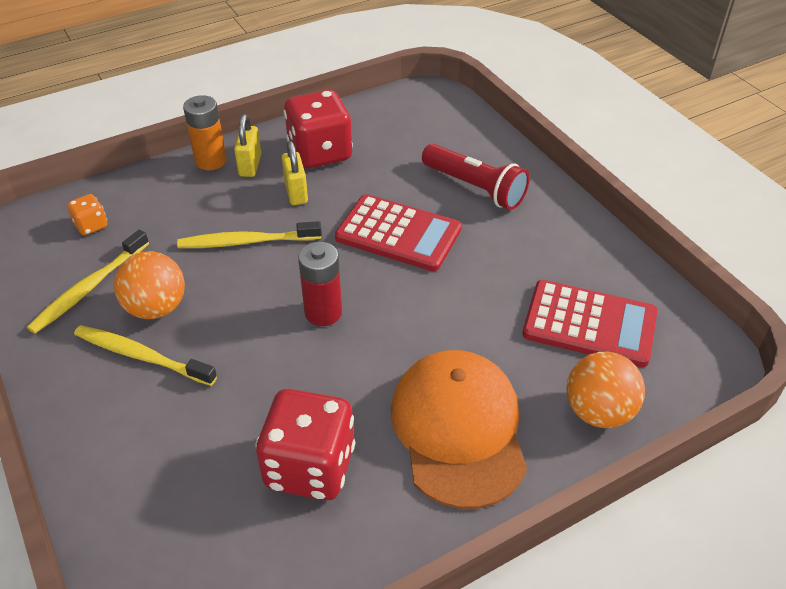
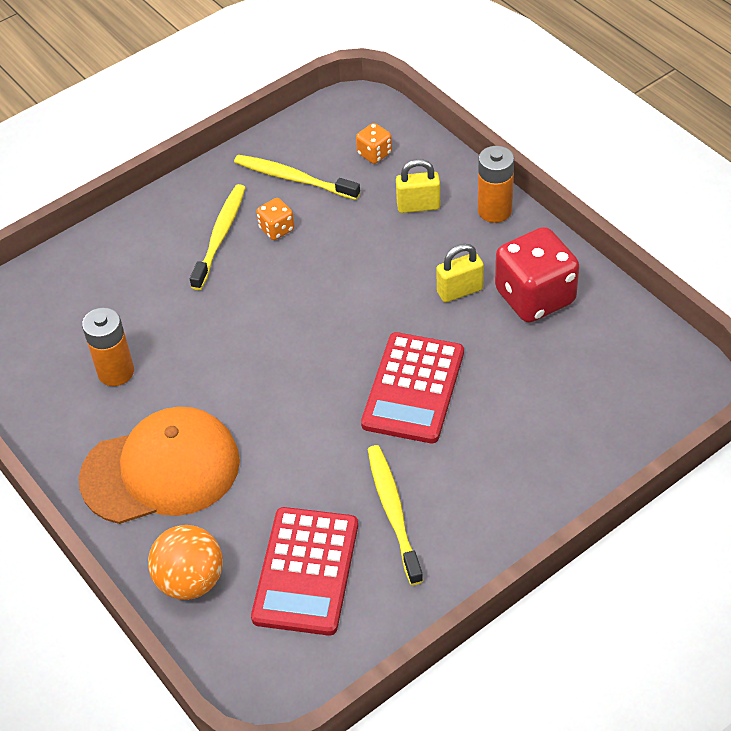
camera: 85 degrees right, 5 degrees up
orange ball [114,251,185,319] -> orange dice [256,198,294,240]
yellow toothbrush [177,221,322,248] -> yellow toothbrush moved to [367,445,423,585]
yellow padlock [234,114,261,177] -> yellow padlock moved to [396,159,440,213]
red dice [256,389,355,500] -> orange battery [82,308,134,386]
red battery [298,242,342,326] -> none
red flashlight [422,144,530,210] -> none

